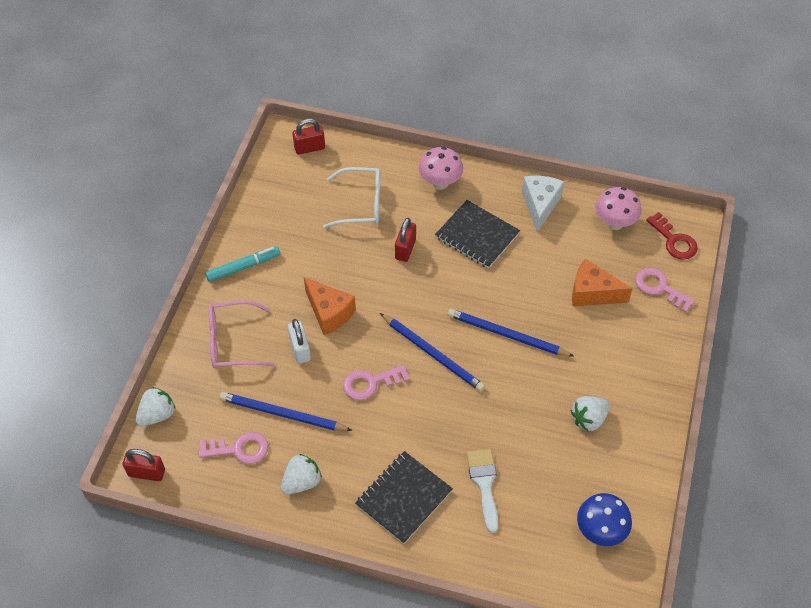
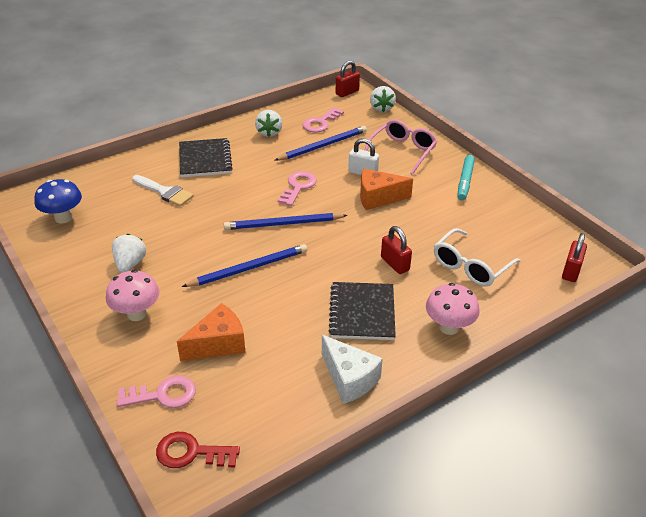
camera: 130 degrees right, 15 degrees down
black notebook [435,200,520,269] -> black notebook turned 75 degrees counterclockwise [329,282,396,340]
pink mushroom [595,187,641,230] -> pink mushroom moved to [106,270,160,321]

